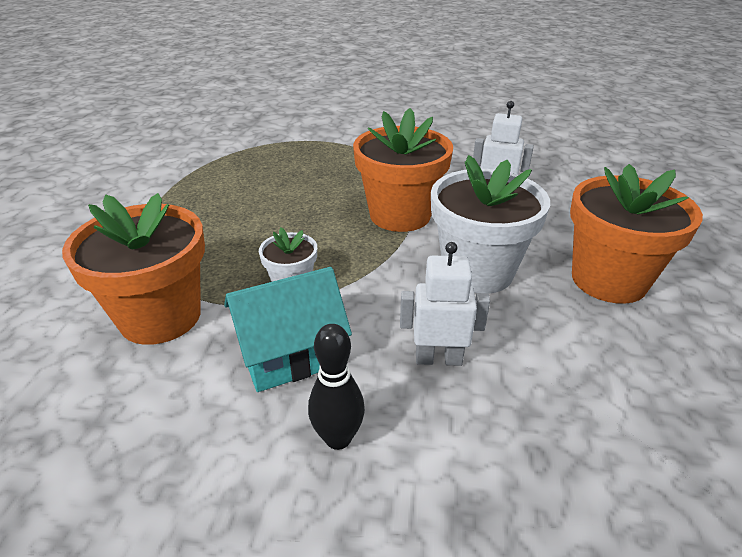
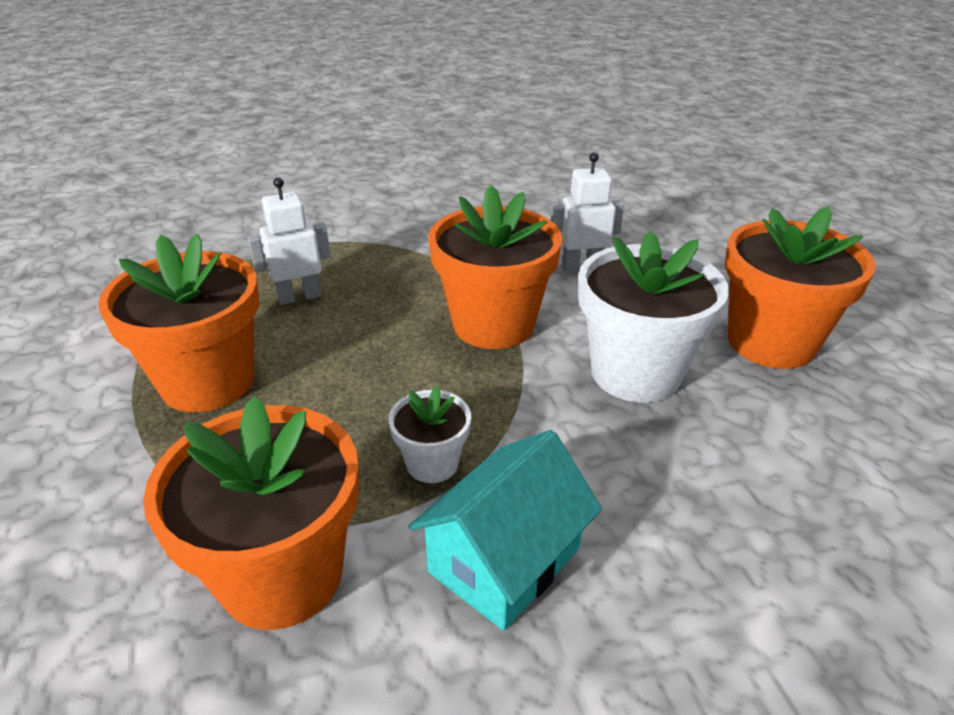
camera: 25 degrees left, 0 degrees up
black bowling pin [308,324,365,450] -> none
white robot [400,242,490,366] -> white robot moved to [247,177,331,305]
none -> orange flower pot [98,234,259,412]

